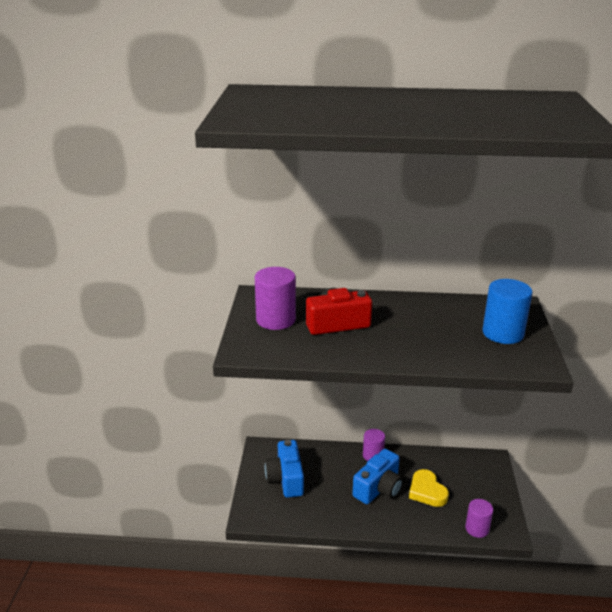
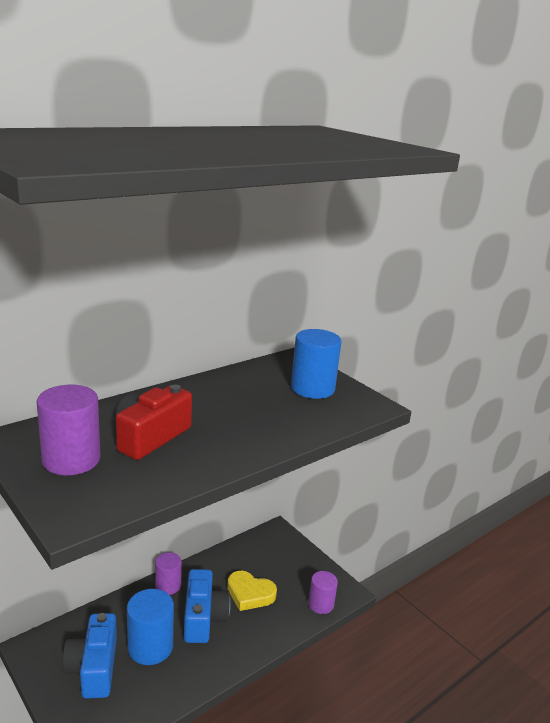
camera: 45 degrees left, 5 degrees down
blue camera [265,440,304,498] -> blue camera turned 45 degrees clockwise [62,613,117,699]
none -> blue cylinder [127,589,174,665]

